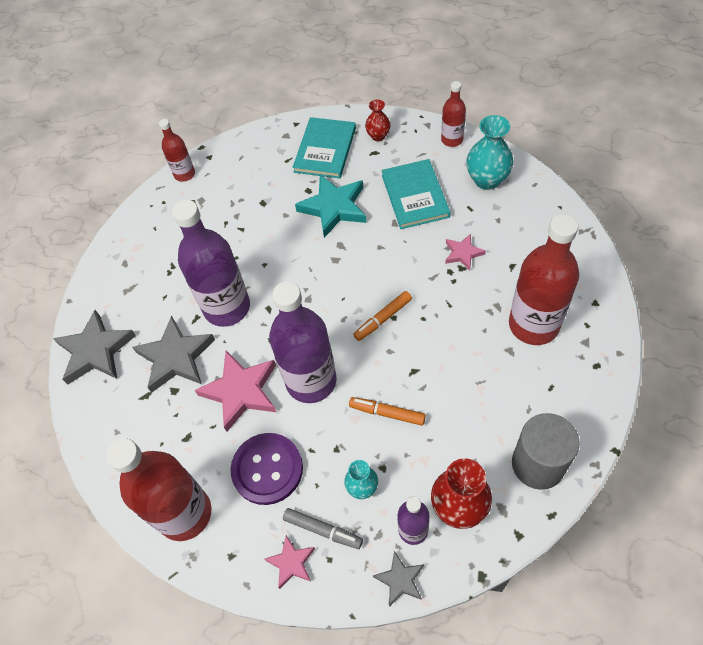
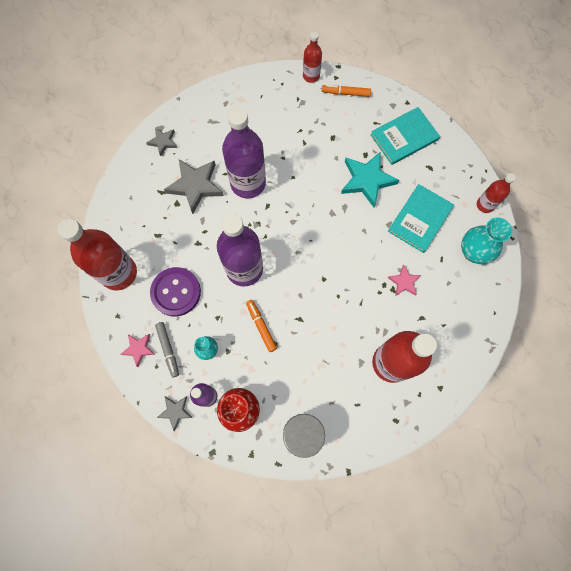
camera: 40 degrees right, 15 degrees up
grey star [53,310,136,384] -> grey star [146,128,177,156], size x0.54
pink star [195,351,276,432] -> none
orange marker [353,291,412,341] -> orange marker moved to [322,85,371,97]
red vase [365,99,390,141] -> none

